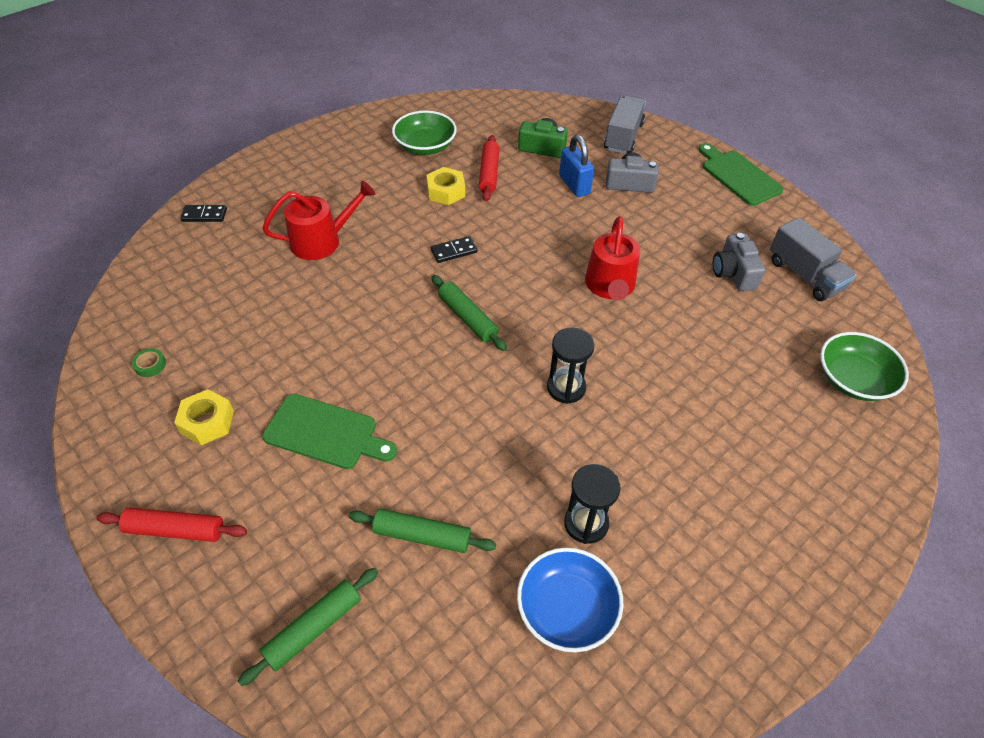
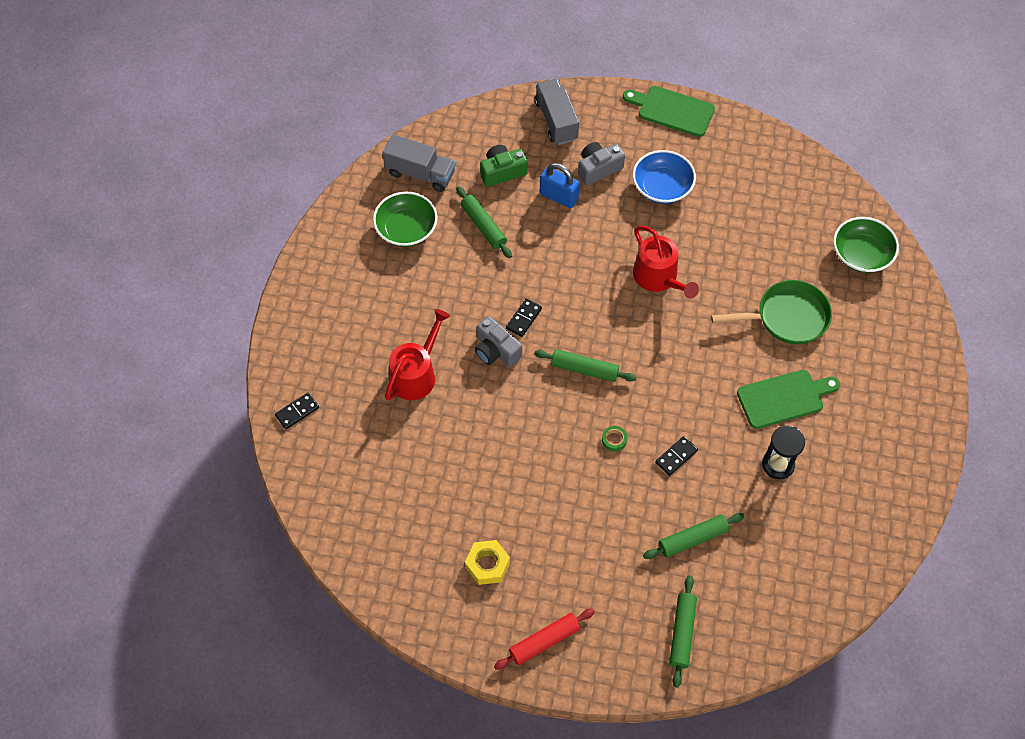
camera: 35 degrees left, 10 degrees up
green tape [132,348,166,377] -> green tape moved to [602,426,627,452]
green cutting board [262,394,397,469] -> green cutting board moved to [737,370,840,429]
yellow nut [426,167,465,205] -> none
red rolling pin [479,135,499,201] -> green rolling pin [456,186,512,258]
blue bowl [517,547,624,652] -> blue bowl moved to [633,150,696,204]
black hourglass [547,328,594,404] -> none
grey camera [713,233,765,291] -> grey camera moved to [475,316,522,367]
grey truck [770,217,857,301] -> grey truck moved to [382,134,456,192]
none -> black domino [655,436,698,476]
none -> green pan [711,280,832,344]

